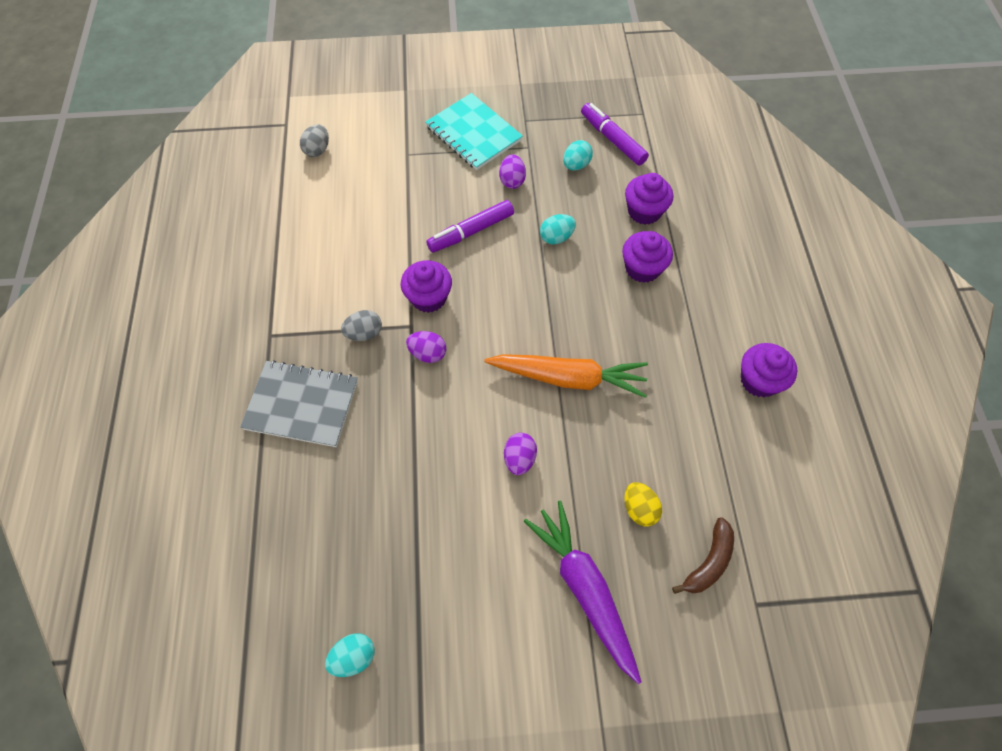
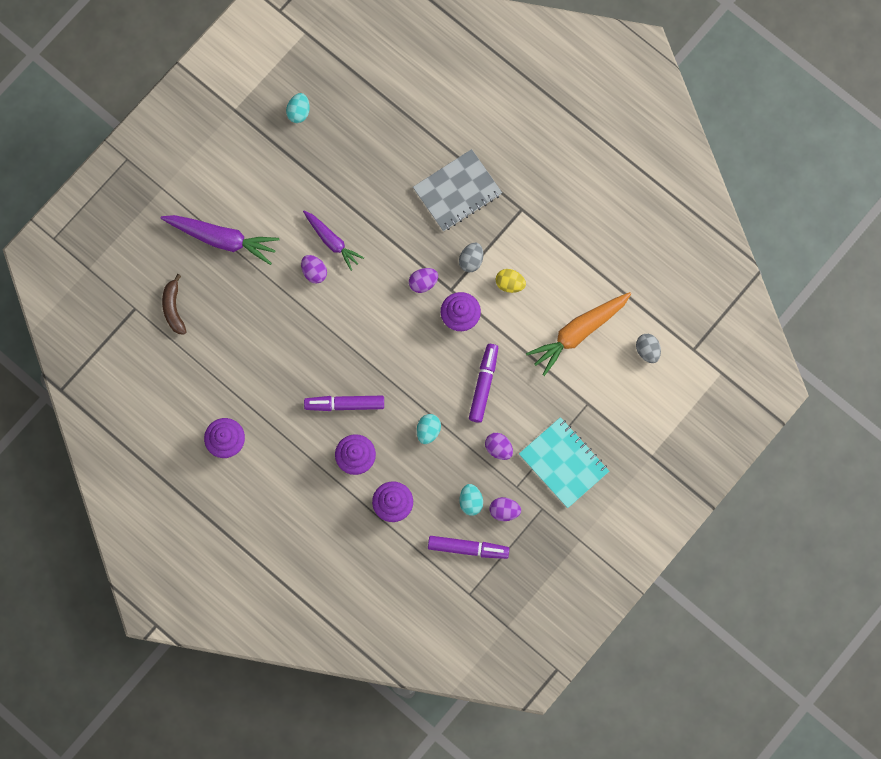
camera: 135 degrees right, 15 degrees up
turquoise notebook [425,93,523,170] -> turquoise notebook turned 45 degrees clockwise [519,417,609,508]
orange carrot [484,354,648,398] -> orange carrot moved to [526,292,631,376]
yellow egg [624,482,662,526] -> yellow egg moved to [496,269,526,293]
none -> purple carrot [303,211,364,271]
none -> purple marker [304,396,384,411]
none -> purple egg [490,497,521,521]

